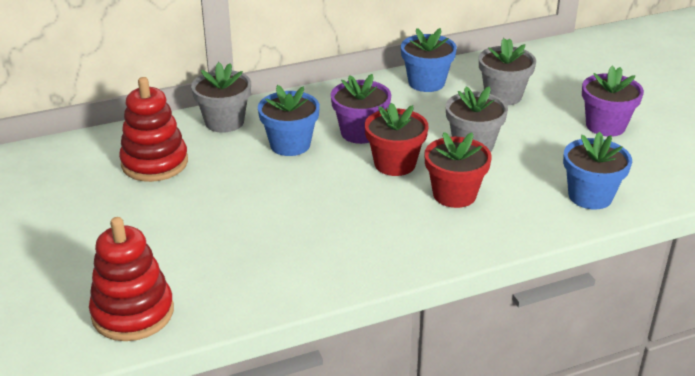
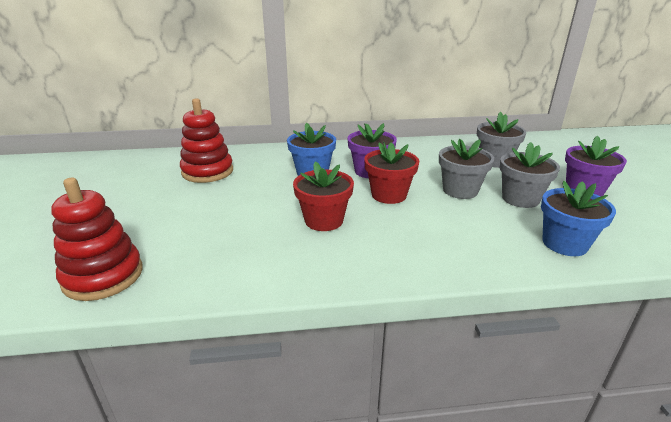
camera: 15 degrees right, 5 degrees down
grey flower pot [191,62,251,133] -> grey flower pot moved to [500,142,560,208]
blue flower pot [401,28,457,92] -> none
red flower pot [424,132,492,208] -> red flower pot moved to [293,161,354,231]

